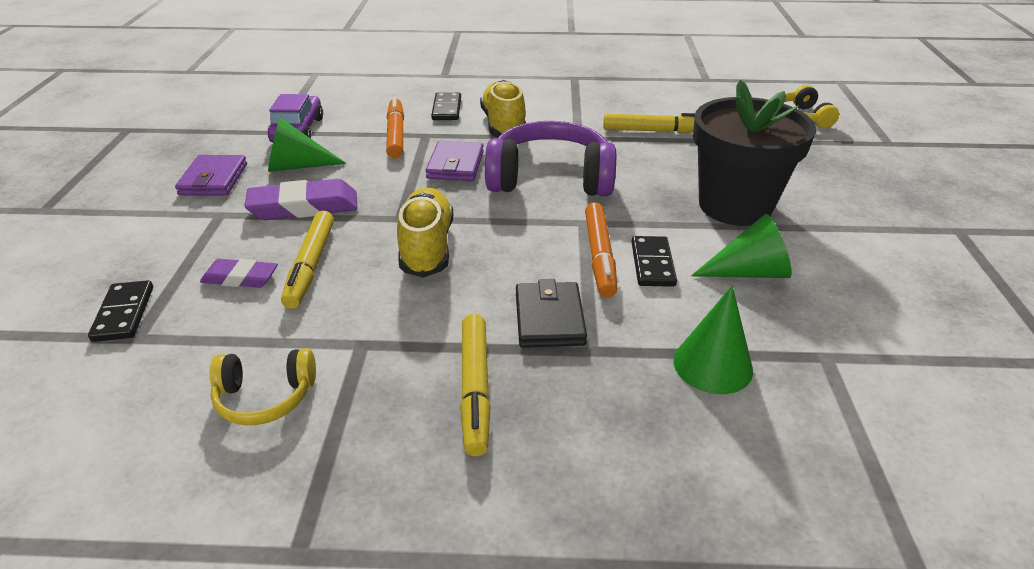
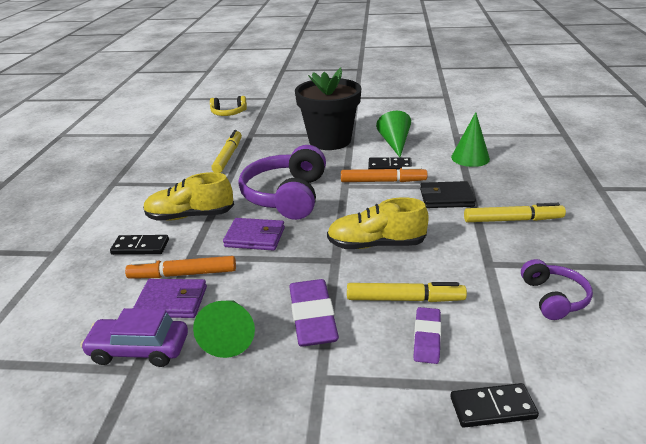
camera: 85 degrees left, 5 degrees down
purple wallet [175,155,247,196] -> purple wallet moved to [133,279,207,318]
yellow headphones [210,348,316,425] -> purple headphones [521,259,593,320]

